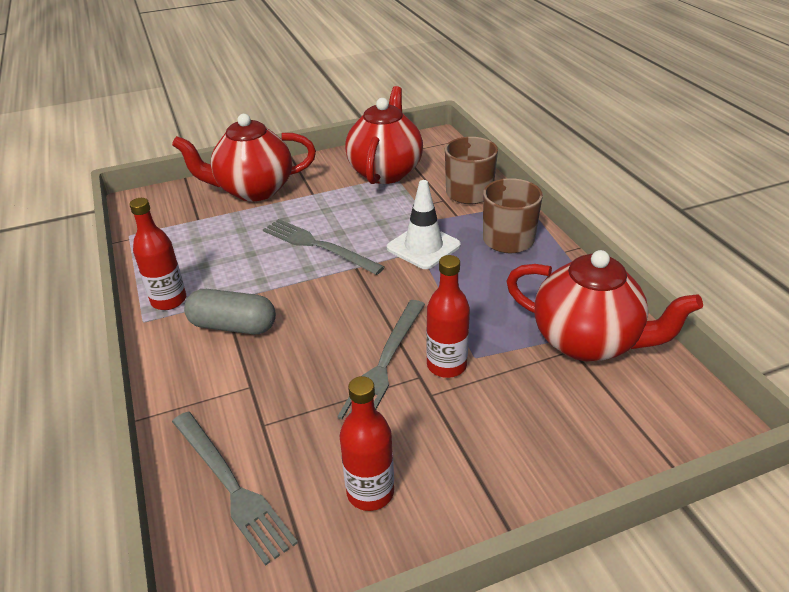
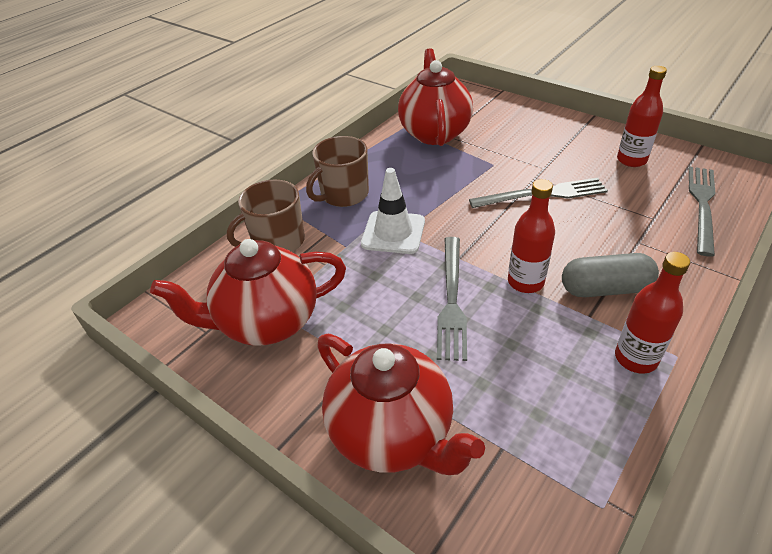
camera: 120 degrees left, 5 degrees up
grey capsule [184,289,276,334] -> grey capsule turned 75 degrees counterclockwise [562,253,659,297]
red bottle [426,255,470,378] -> red bottle moved to [508,179,555,293]

